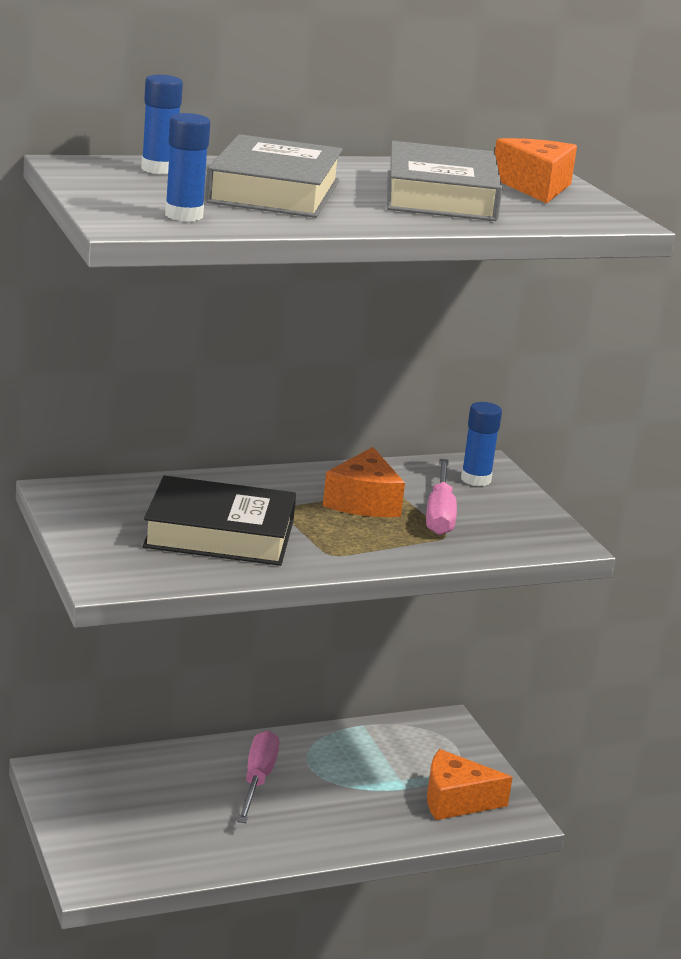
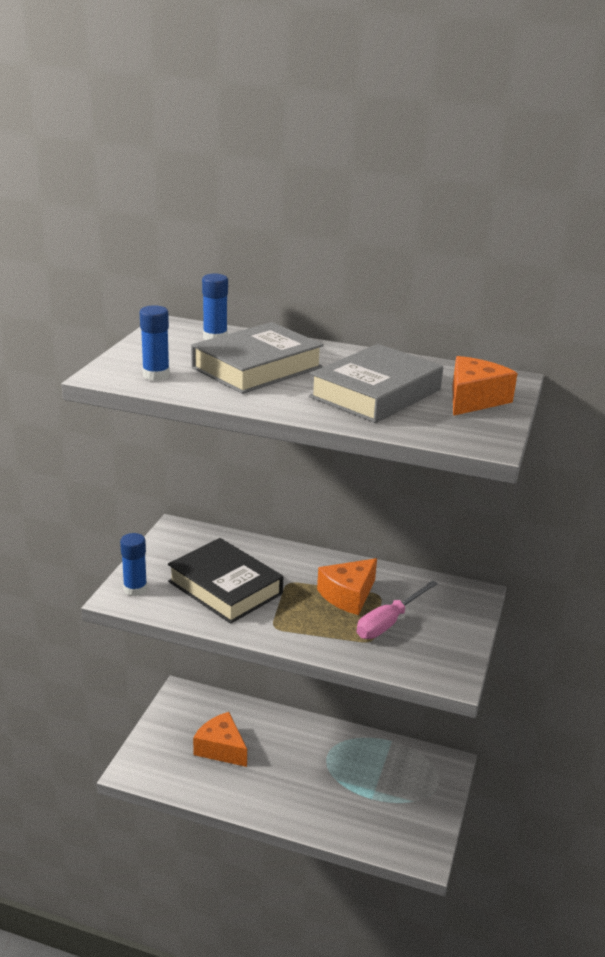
camera: 40 degrees right, 5 degrees up
pink screwdriver [237,730,280,823] -> none
orange cheese [427,749,513,820] -> orange cheese moved to [193,712,247,767]
blue glue stick [461,402,502,486] -> blue glue stick moved to [120,533,147,596]

